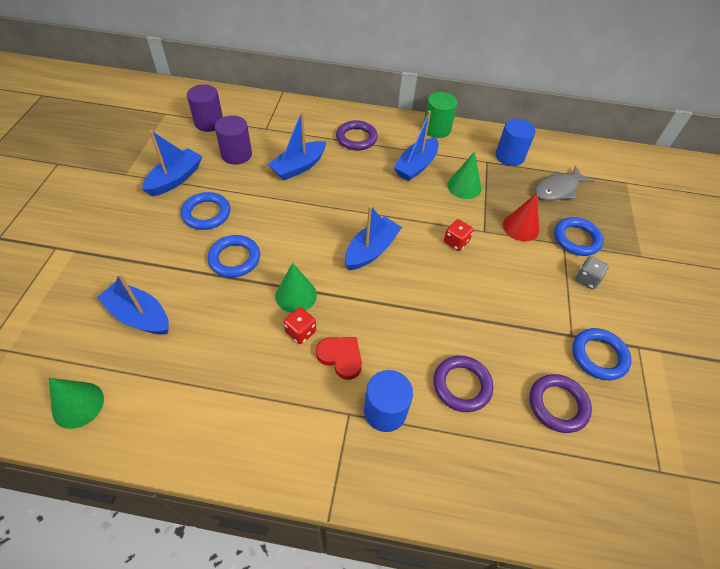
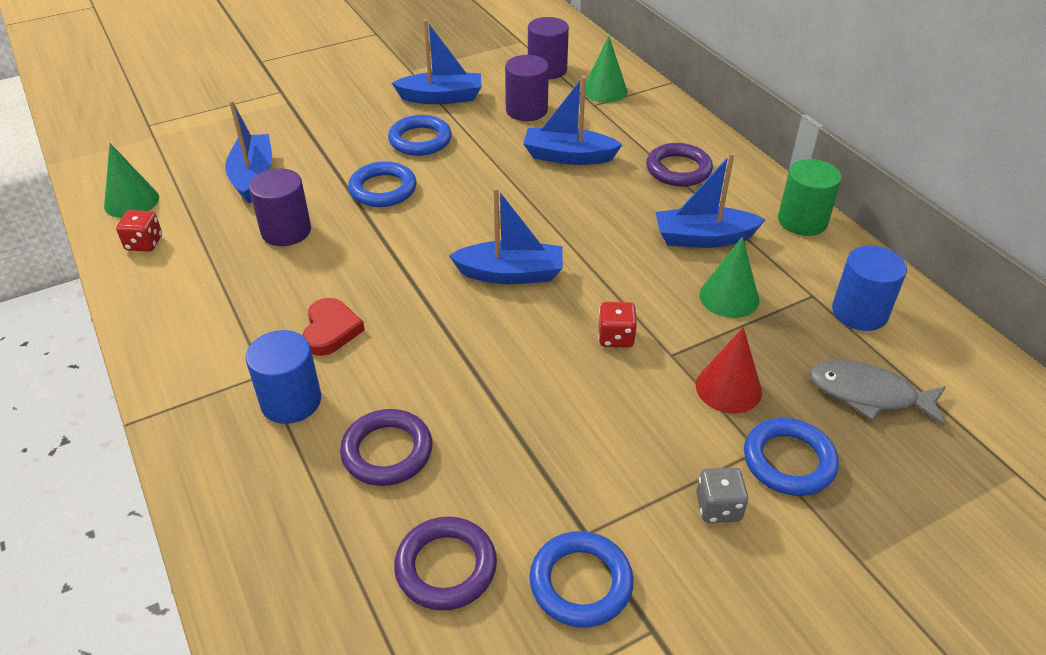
camera: 55 degrees right, 10 degrees down
green cone [275,263,317,313] -> green cone moved to [585,36,627,103]
red dice [284,307,316,344] -> red dice moved to [116,210,162,252]
none -> purple cylinder [249,168,311,246]

